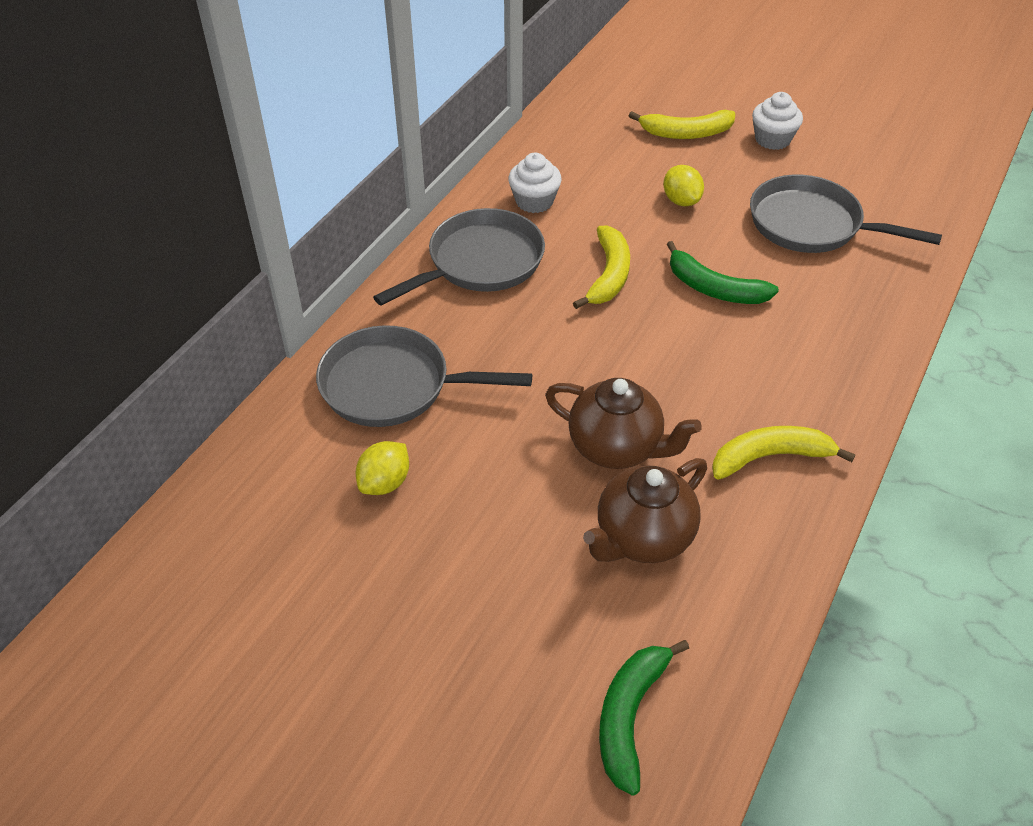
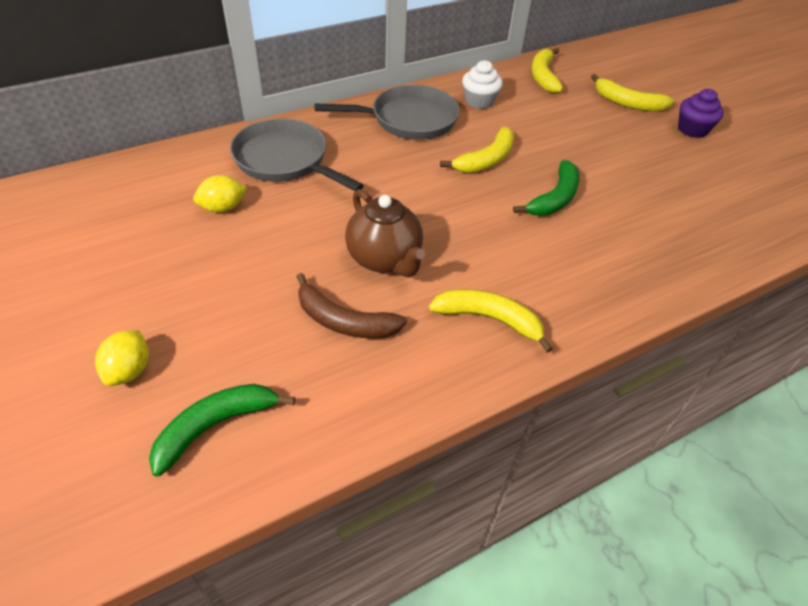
camera: 30 degrees right, 0 degrees up
brown teapot [583,458,707,563] -> brown banana [296,273,407,338]
yellow lemon [663,165,704,206] -> yellow lemon moved to [95,330,149,386]
green banana [667,241,779,304] -> green banana turned 120 degrees counterclockwise [513,160,580,216]
grey pan [750,175,942,253] -> none
white cupcake [752,92,803,150] -> purple cupcake [678,89,724,138]
none -> yellow banana [531,48,563,93]

